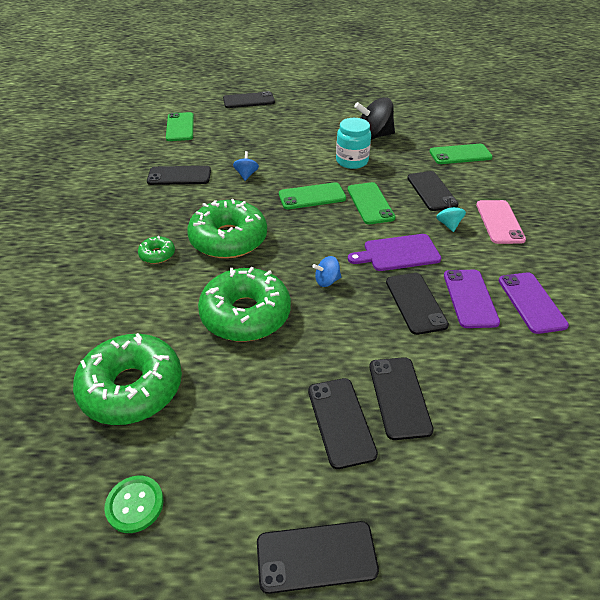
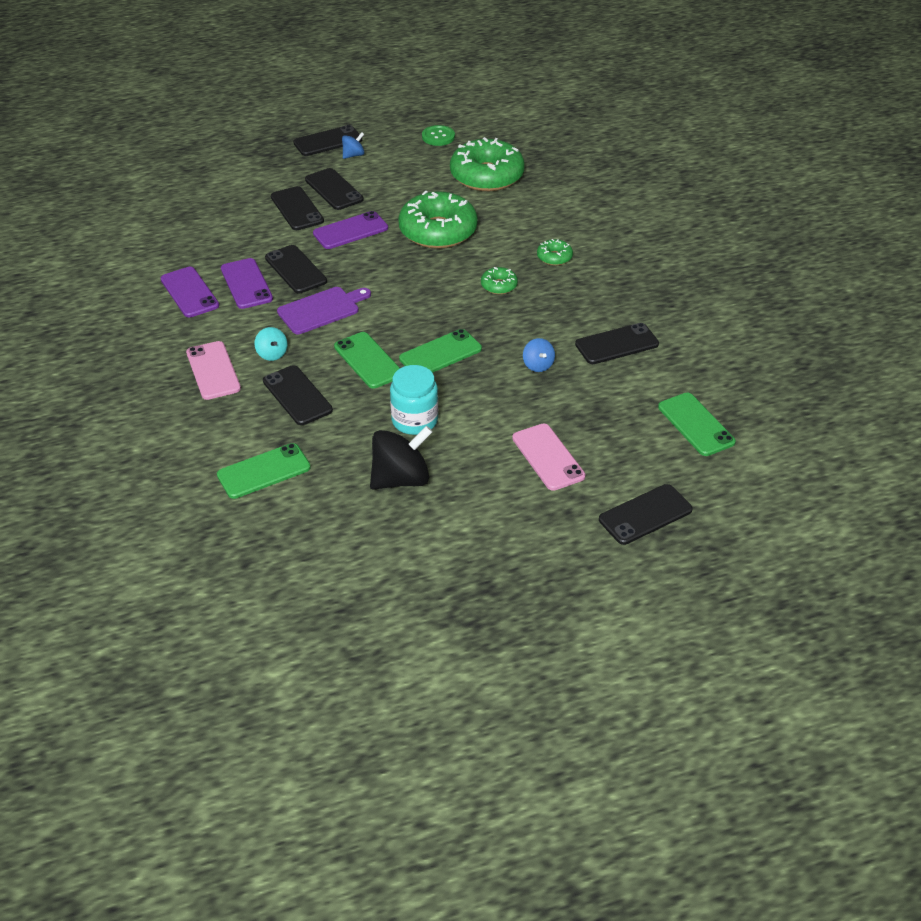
camera: 160 degrees right, 0 degrees up
green donut [187,199,267,259] -> green donut [481,267,518,294], size x0.45
blue spinning top [312,256,341,287] -> blue spinning top moved to [342,132,365,159]
none -> purple phone [313,211,388,249]
none -> pink phone [512,423,586,491]

